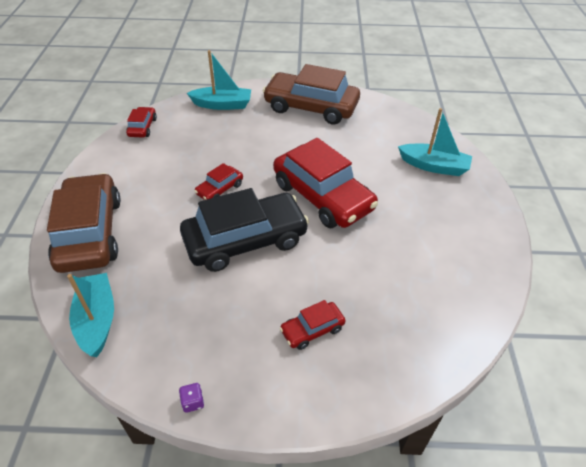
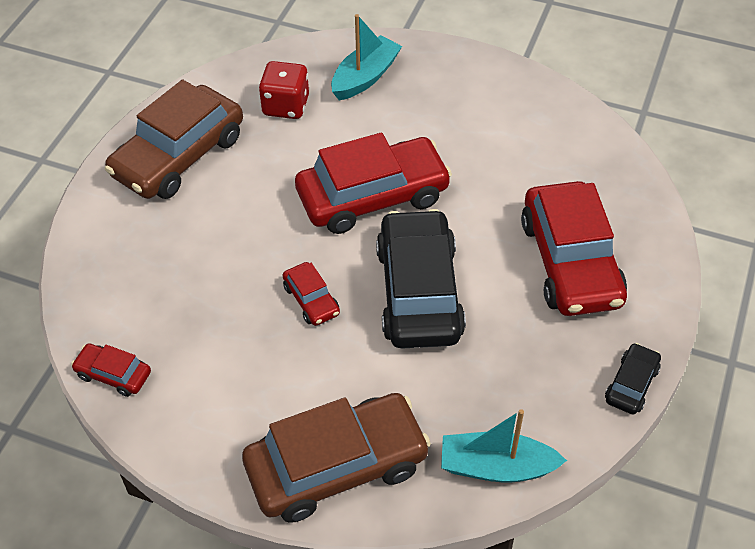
camera: 70 degrees left, 5 degrees up
brown car [47,173,121,273] -> brown car turned 150 degrees clockwise [242,393,431,523]
purple dice [179,383,204,413] -> black car [605,343,661,414]
turquoise boat [187,50,251,110] -> none
red car [280,300,346,350] -> red car [521,181,627,316], size x2.19
none -> red dice [259,61,309,119]

